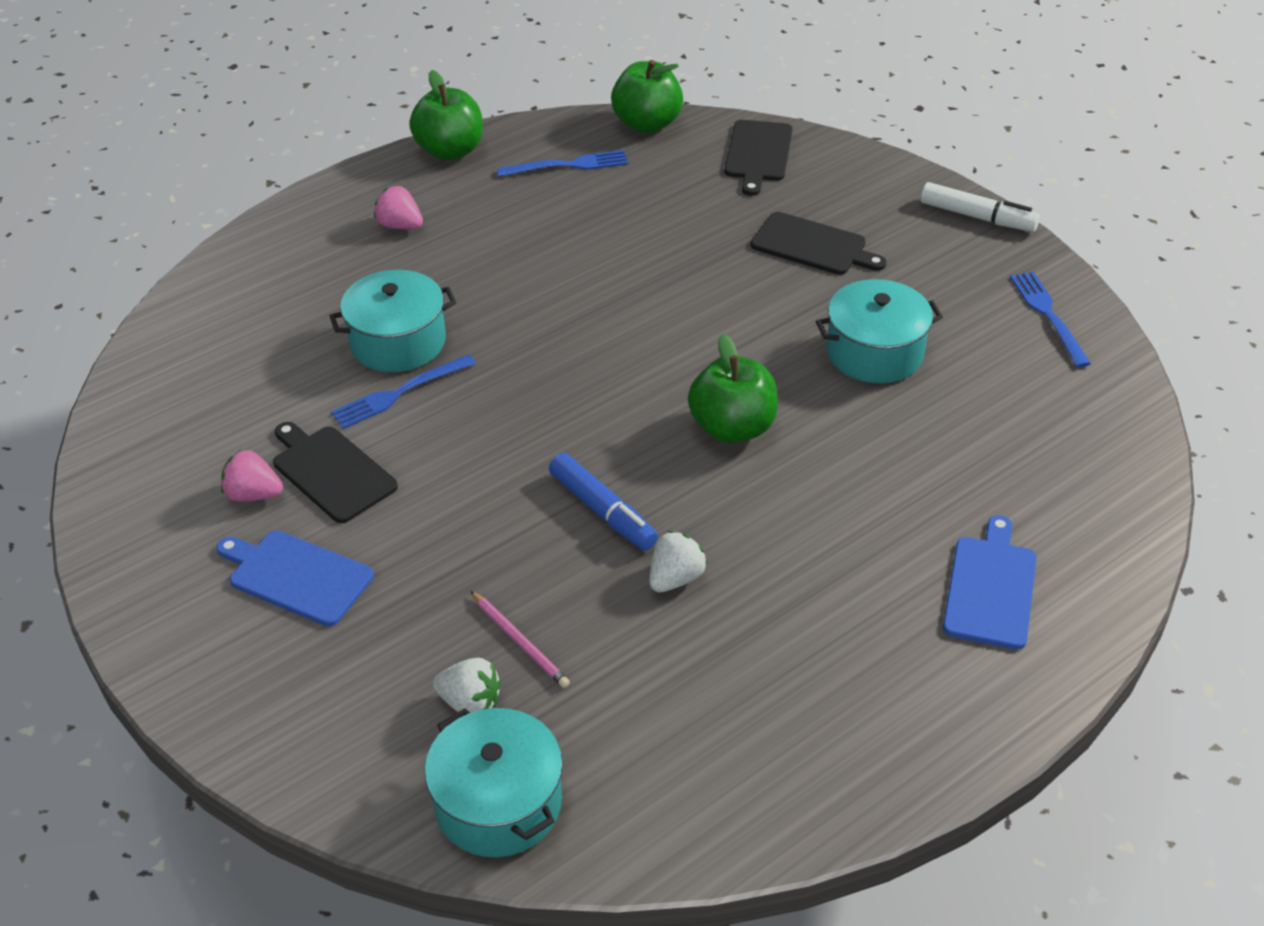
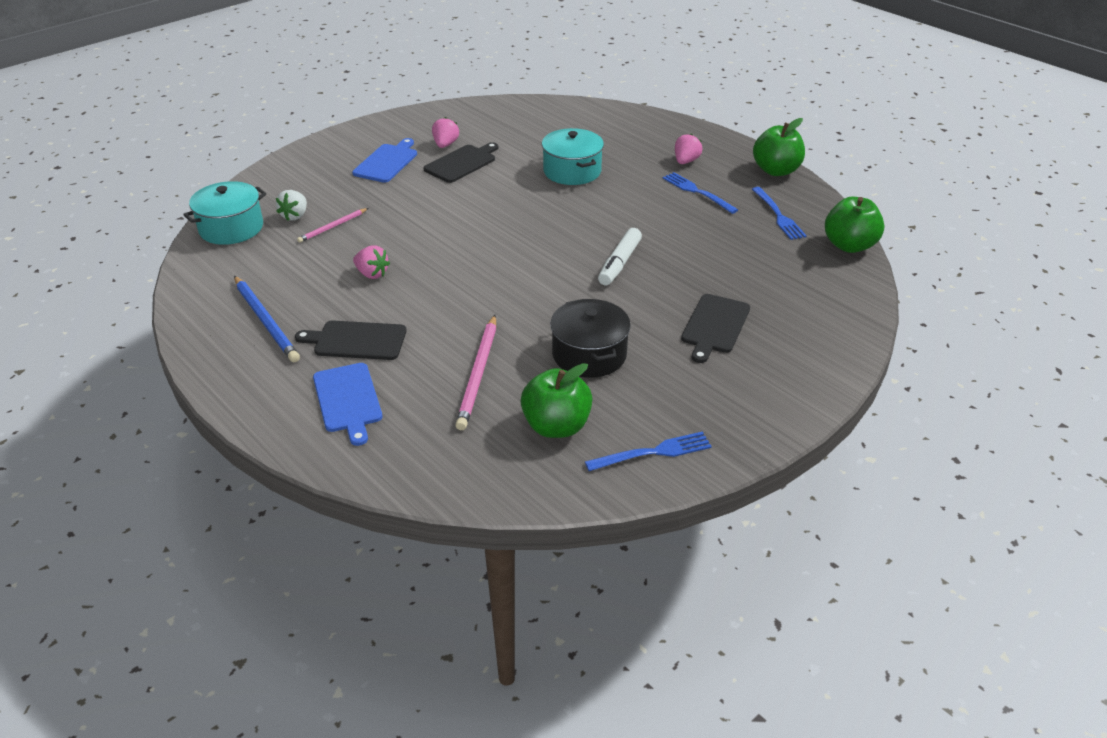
camera: 85 degrees right, 5 degrees down
blue fork [331,354,476,429] -> blue fork moved to [663,172,738,214]
blue marker [549,453,658,550] -> none
white strawberry [649,531,707,592] -> pink strawberry [353,246,390,279]
green apple [688,334,778,443] -> green apple moved to [521,363,593,438]
black cutting board [724,120,793,196] -> black cutting board moved to [295,320,407,360]
turquoise pot [816,279,943,383] -> black pot [550,299,631,378]
white marker [921,182,1040,232] -> white marker moved to [598,228,642,286]
blue cutting board [943,515,1037,650] -> blue cutting board turned 60 degrees clockwise [313,363,382,446]
none -> blue pencil [234,276,300,362]
none -> pink pencil [455,315,496,430]

